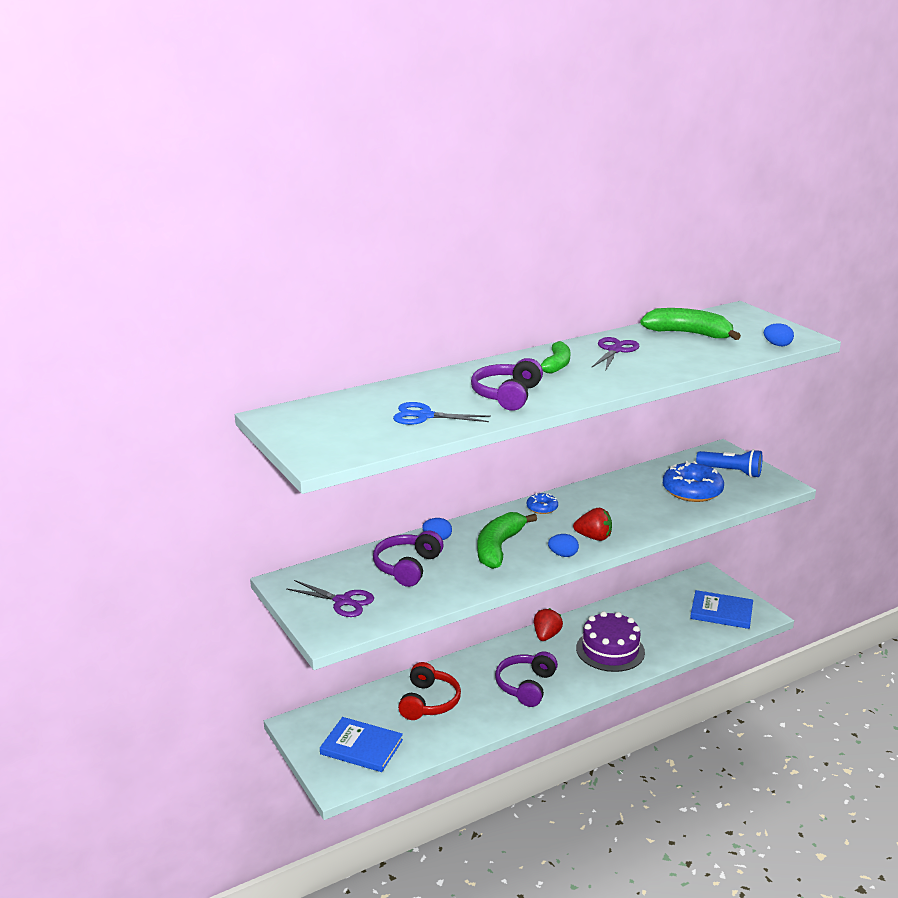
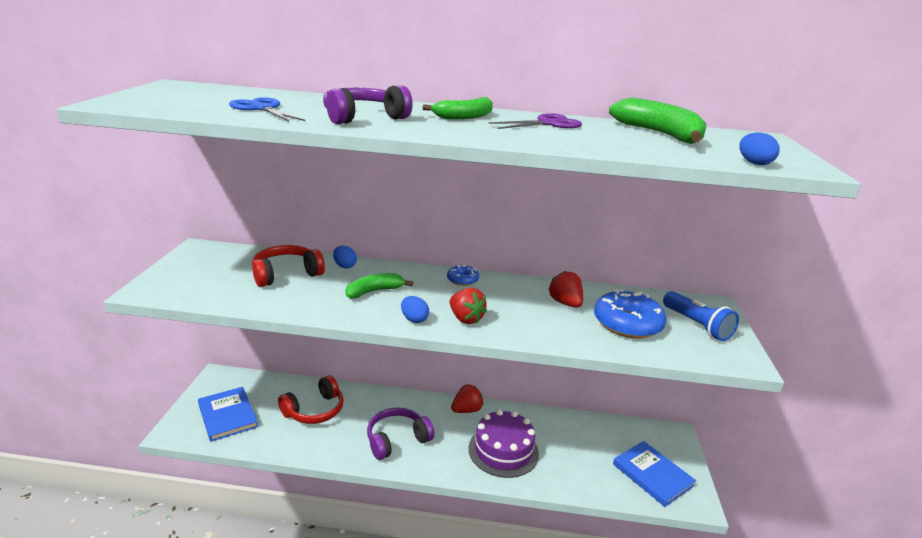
camera: 35 degrees right, 0 degrees up
purple scissors [286,580,374,617] -> none
purple headphones [373,530,444,587] -> red headphones [252,245,325,287]
green banana [477,512,537,569] -> green banana [345,273,413,299], size x0.66
none -> red strawberry [548,271,583,308]

